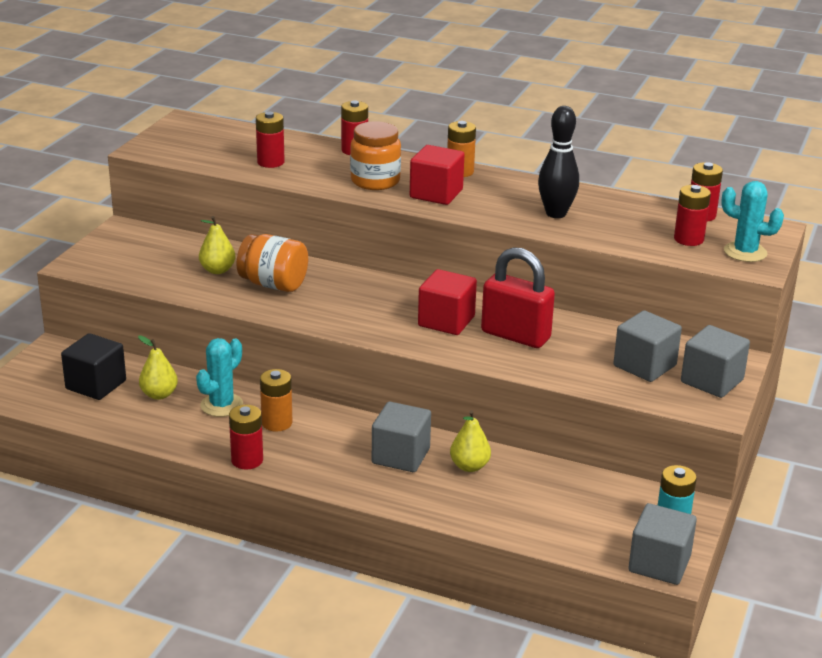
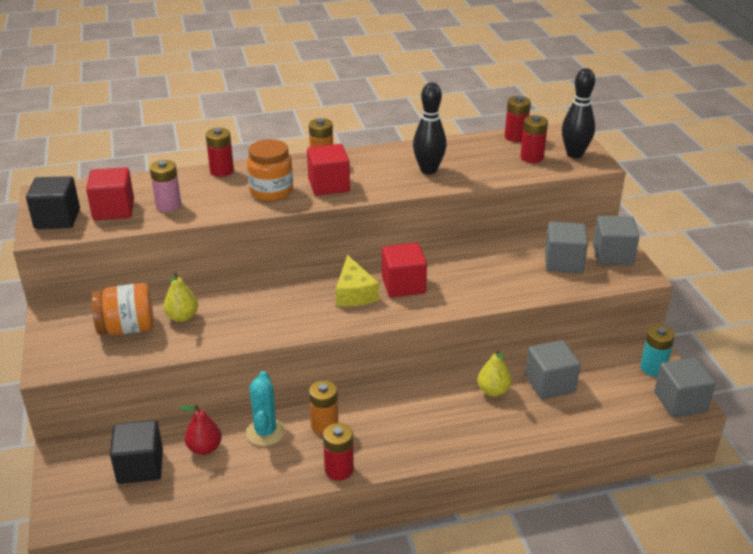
camera: 35 degrees left, 5 degrees up
yellow pear [138,335,178,400] -> red pear [180,404,222,455]
orange jar [236,234,308,292] -> orange jar moved to [91,283,154,335]
red battery [256,112,285,168] -> pink battery [150,160,181,212]
grey cube [372,402,431,472] -> grey cube moved to [525,340,580,399]
red padlock [481,247,555,348] -> none
turquoise cactus [721,181,784,262] -> black bowling pin [562,68,595,158]
none -> black cube [26,176,80,229]
none -> red cube [86,167,134,220]
none -> yellow cheese [336,255,379,306]

